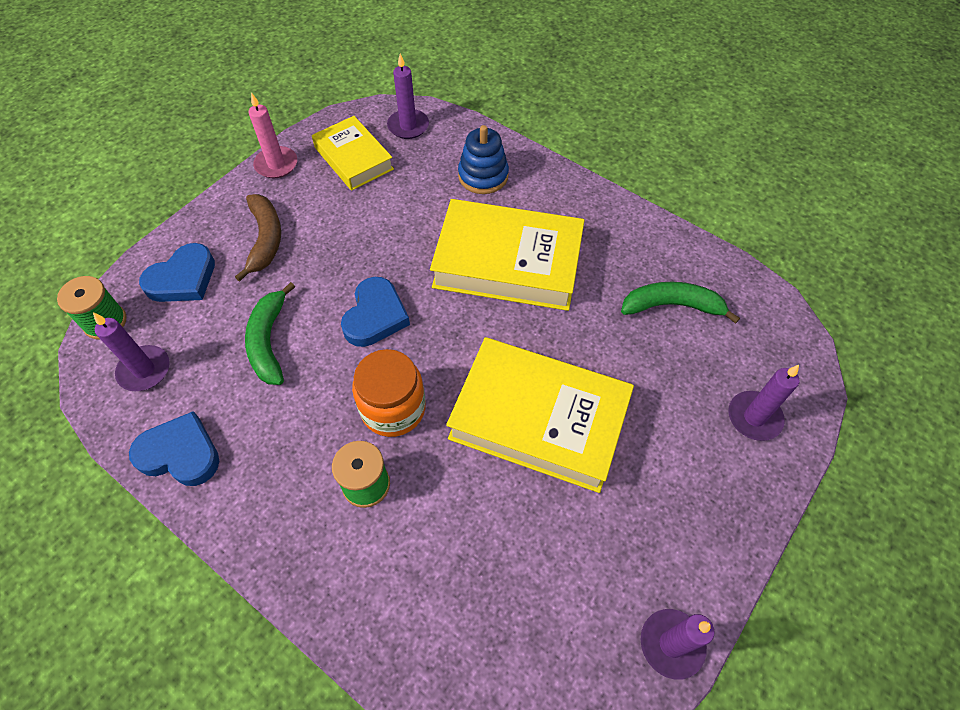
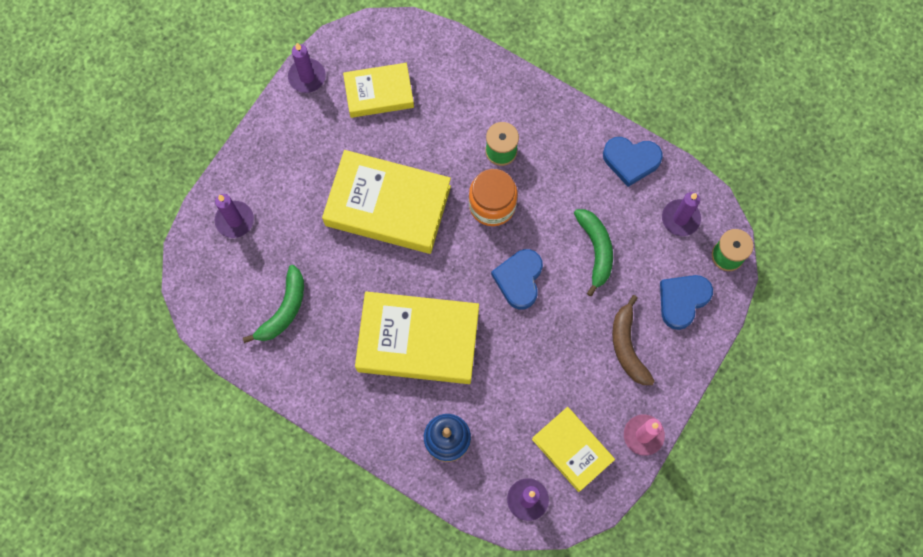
camera: 175 degrees right, 15 degrees up
green banana [621,282,740,324] -> green banana turned 60 degrees counterclockwise [243,265,304,343]
none -> yellow book [343,63,414,118]

